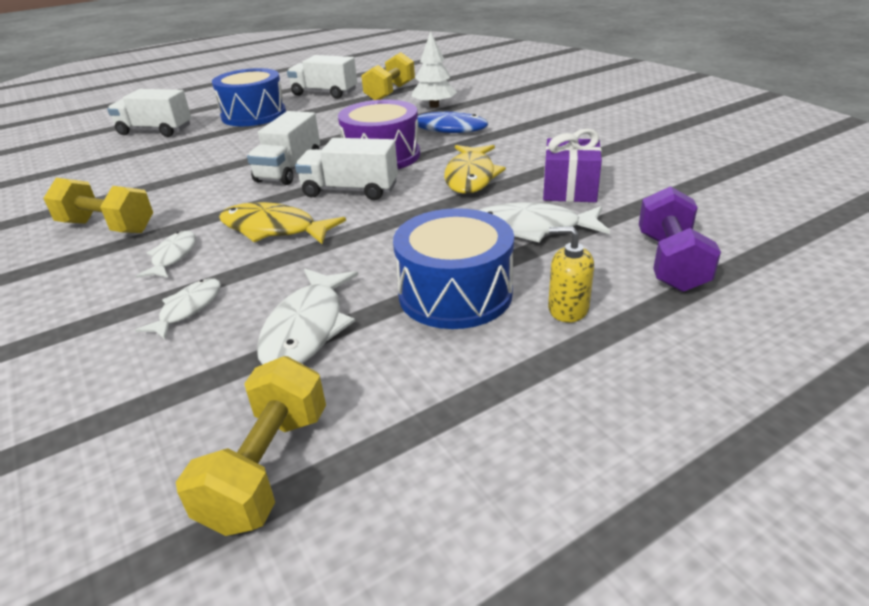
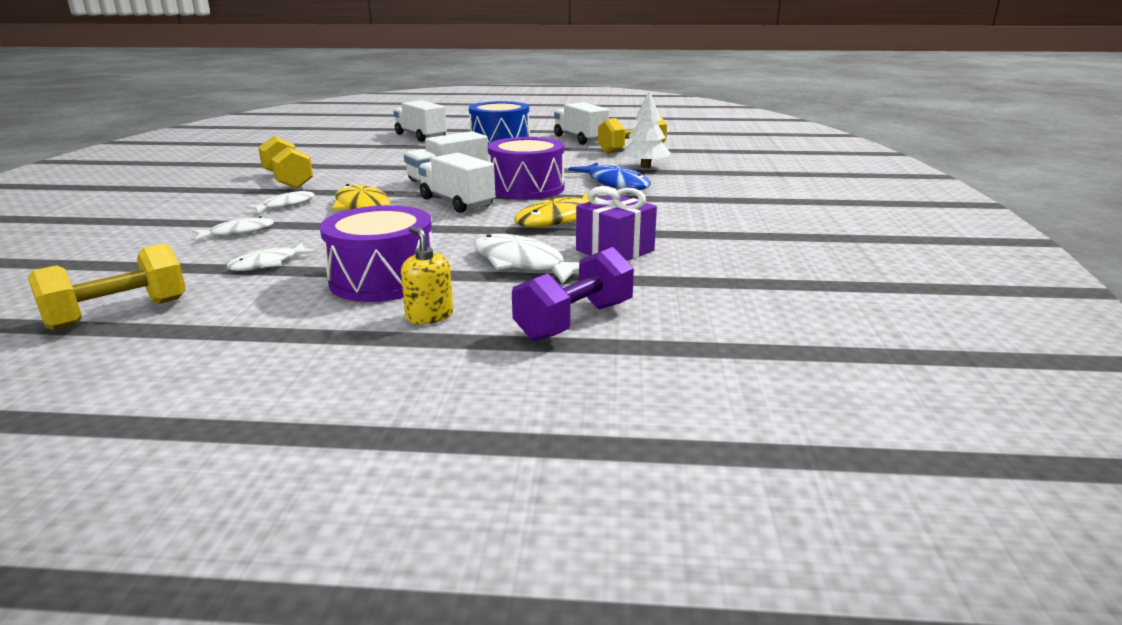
camera: 35 degrees right, 10 degrees down
white fish [257,269,358,365] -> white fish [227,243,317,271], size x0.61
blue drum [393,208,514,329] -> purple drum [320,205,434,302]

